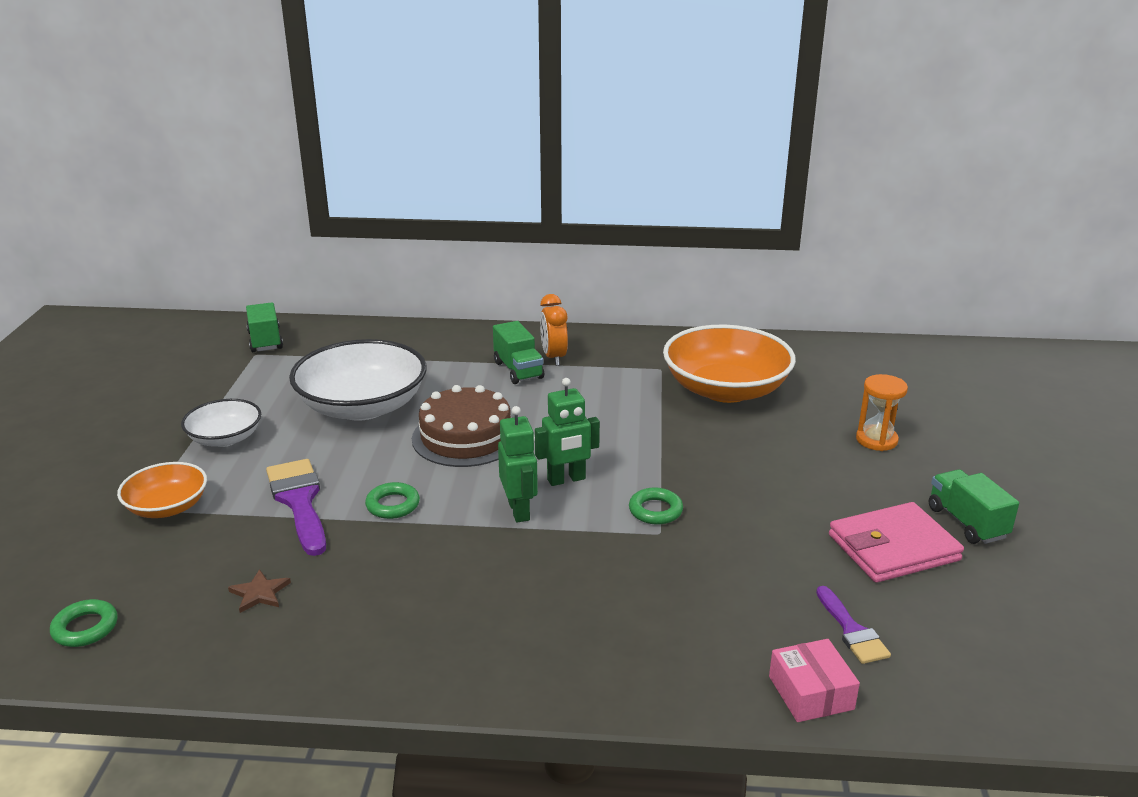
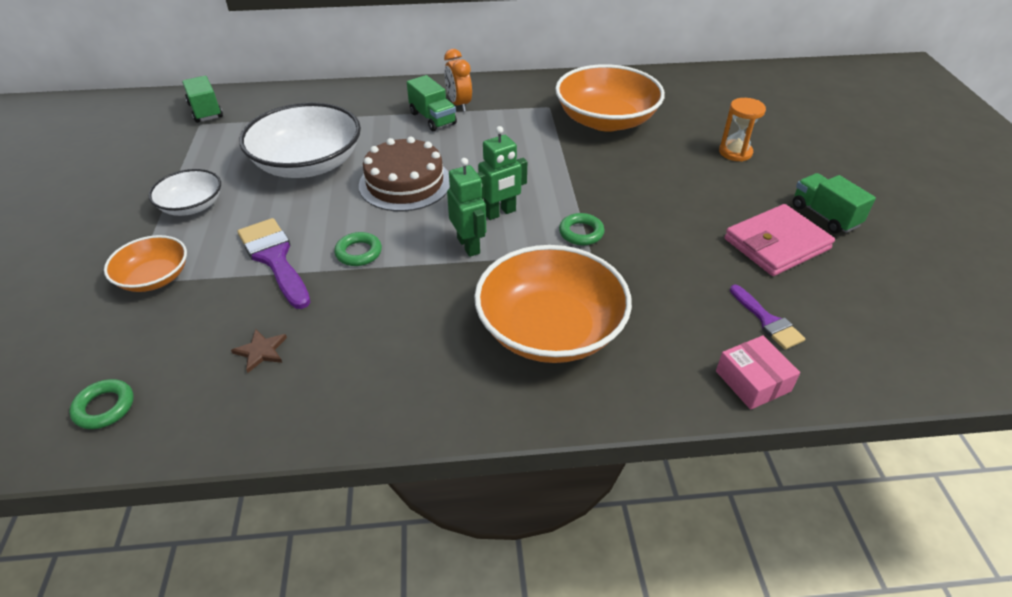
camera: 10 degrees left, 15 degrees up
none -> orange bowl [474,245,632,363]

